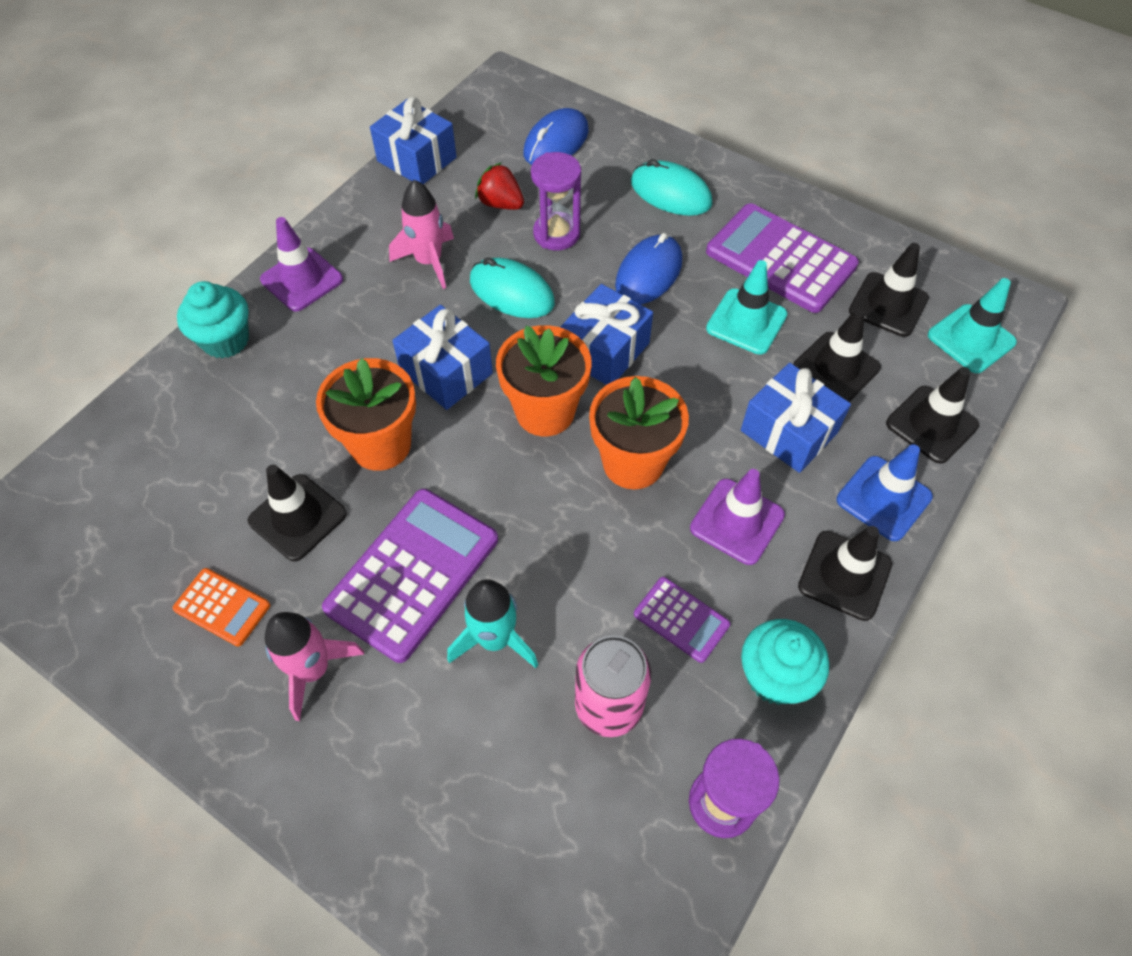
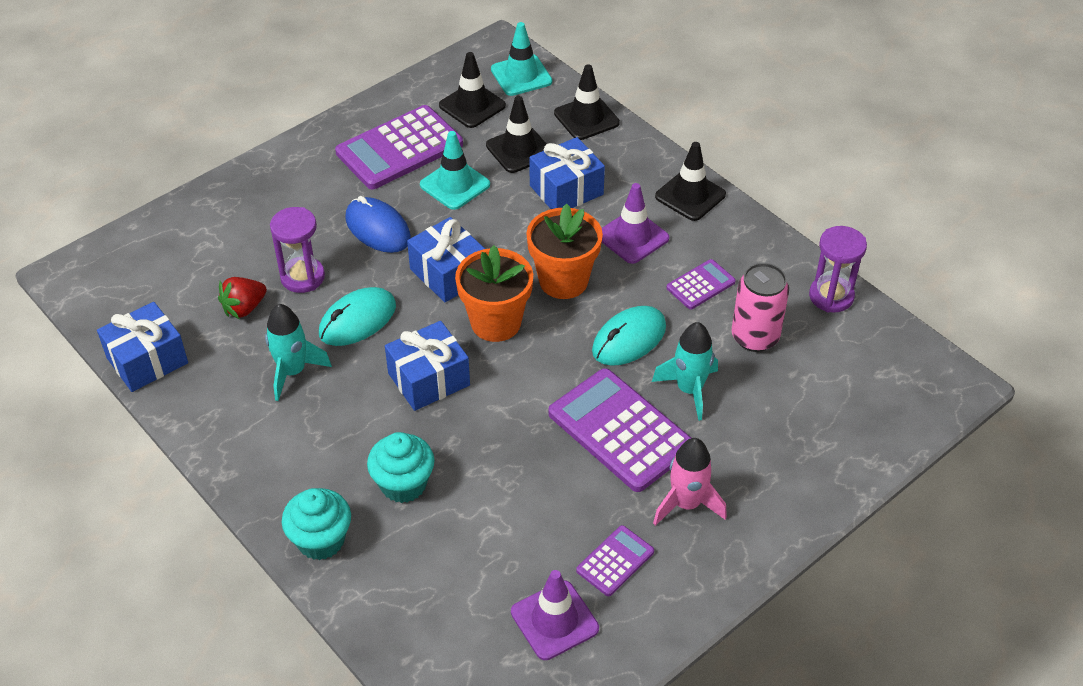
camera: 75 degrees left, 10 degrees down
orange calculator [173,568,270,647] -> purple calculator [576,525,654,596]
black traffic cone [248,465,347,561] -> none
purple traffic cone [260,217,343,312] -> purple traffic cone moved to [511,570,599,660]
orange flower pot [316,358,416,471] -> none
pink rocket [389,180,454,289] -> turquoise rocket [265,304,332,401]
blue mouse [523,108,589,165] -> none
turquoise mouse [631,159,712,216] -> turquoise mouse moved to [592,306,666,366]
turquoise cupcake [741,619,829,705] -> turquoise cupcake moved to [367,432,434,503]
blue traffic cone [837,444,933,541] -> none

